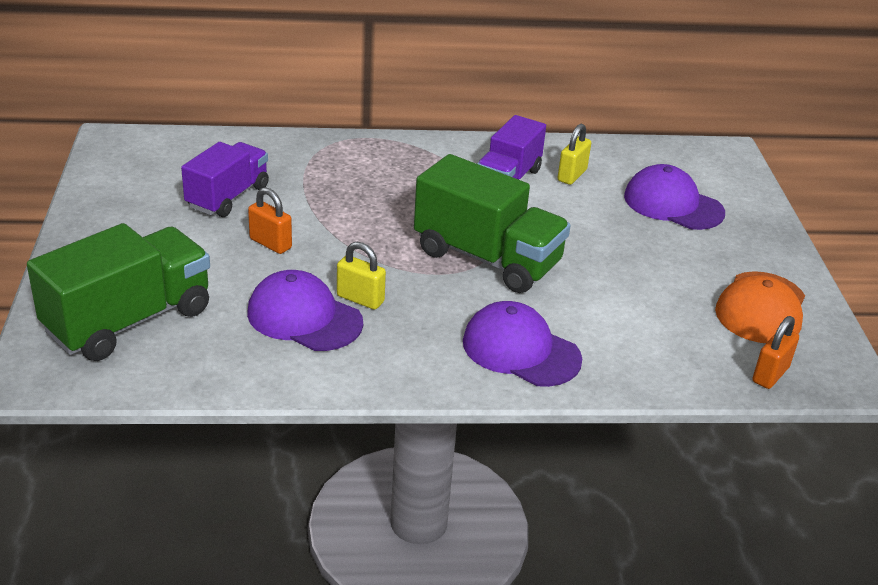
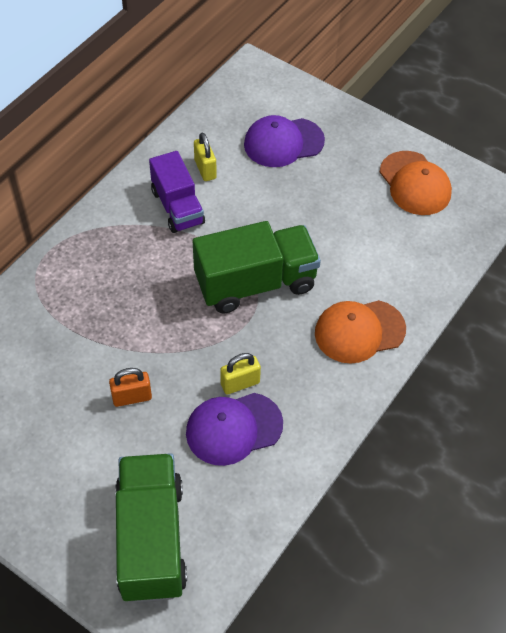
camera: 50 degrees left, 20 degrees up
purple truck [181,142,269,217] -> none
purple cap [463,301,582,387] -> orange cap [315,300,406,364]
orange padlock [752,316,799,389] -> none

